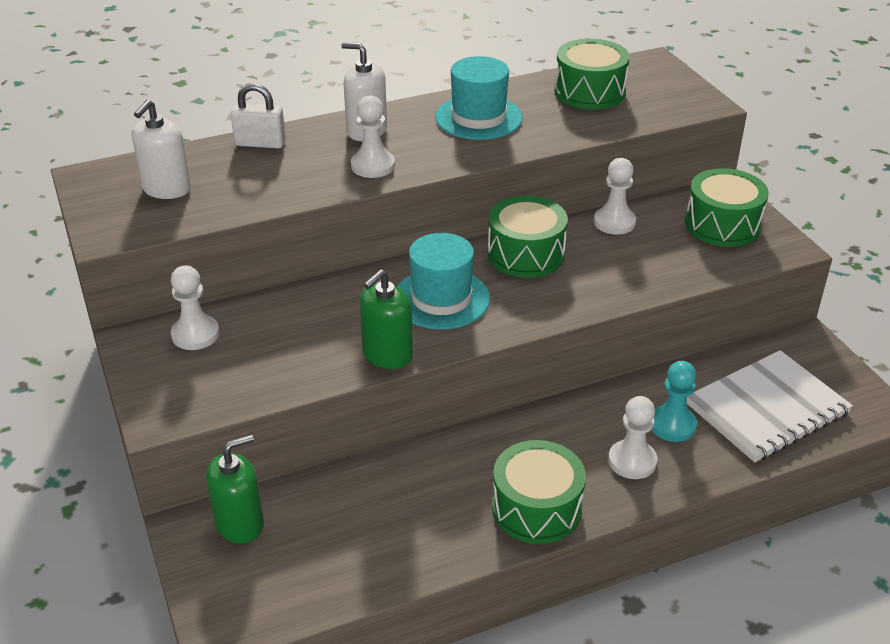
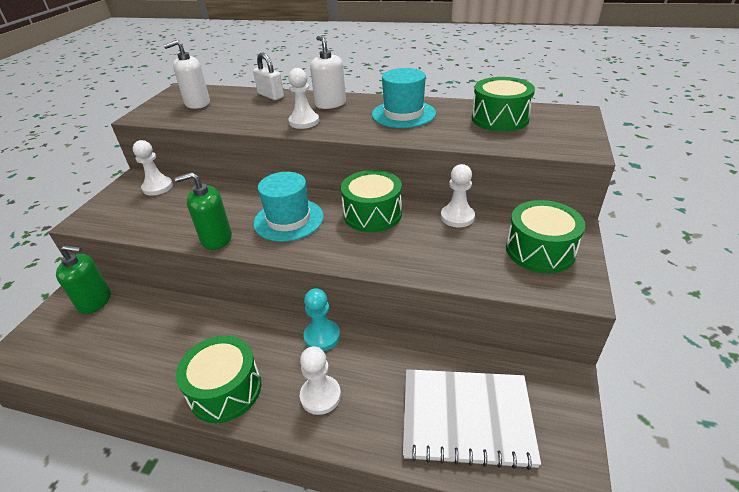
camera: 40 degrees right, 0 degrees up
turquoise pawn [652,361,697,442] -> turquoise pawn moved to [304,288,340,351]

